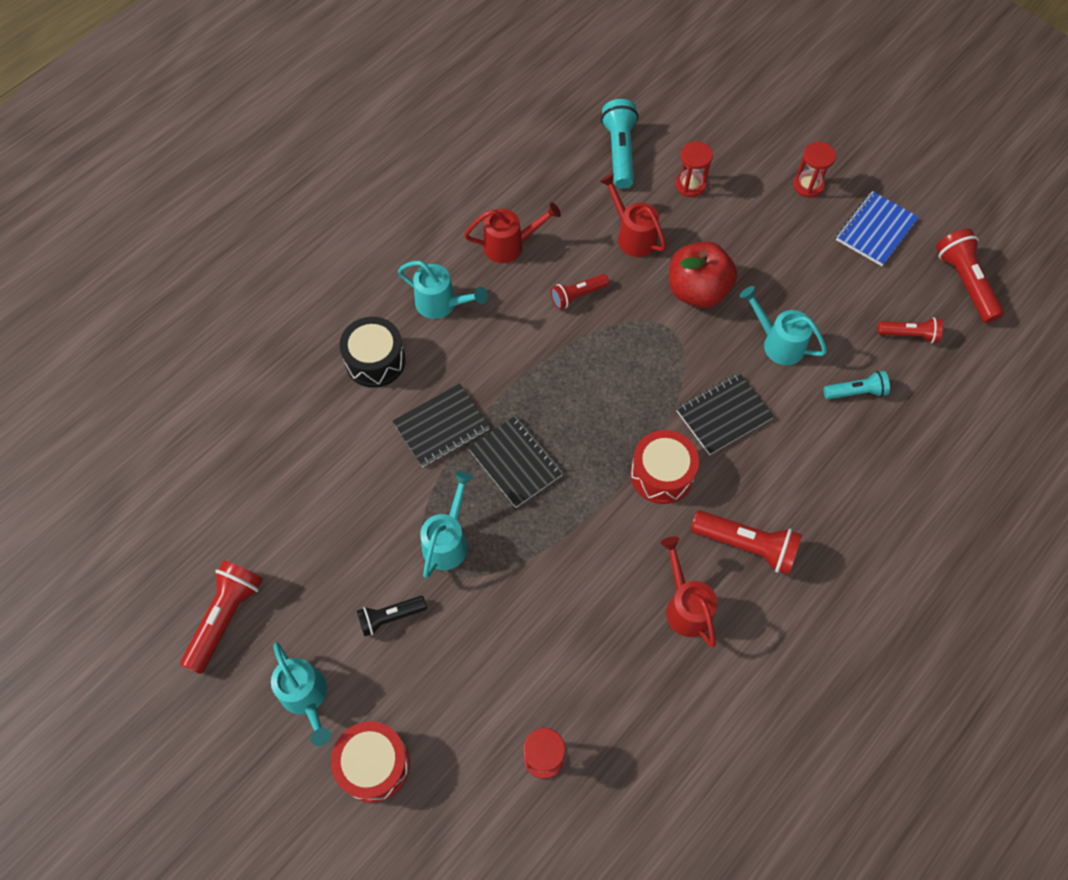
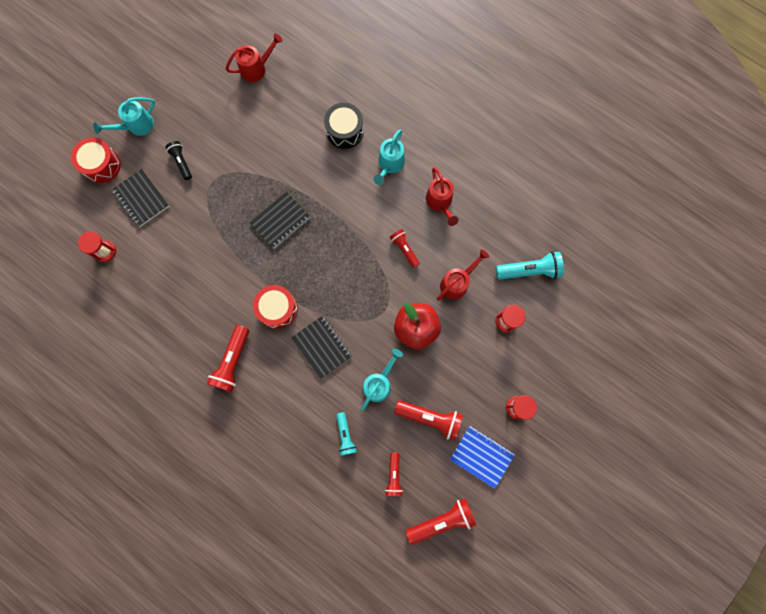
camera: 85 degrees right, 15 degrees up
red flashlight [180,560,262,674] -> red flashlight moved to [394,400,463,441]
black notebook [393,383,490,468] -> black notebook moved to [112,169,169,227]
turquoise watering can [420,471,473,578] -> none
red watering can [661,536,717,647] -> red watering can moved to [226,33,283,82]

